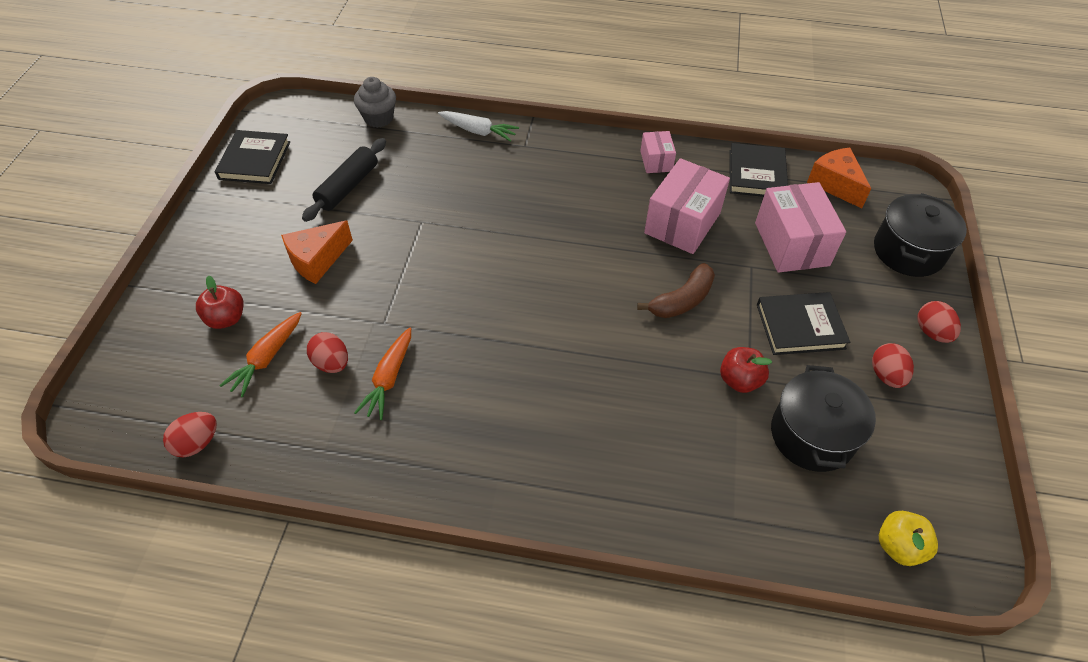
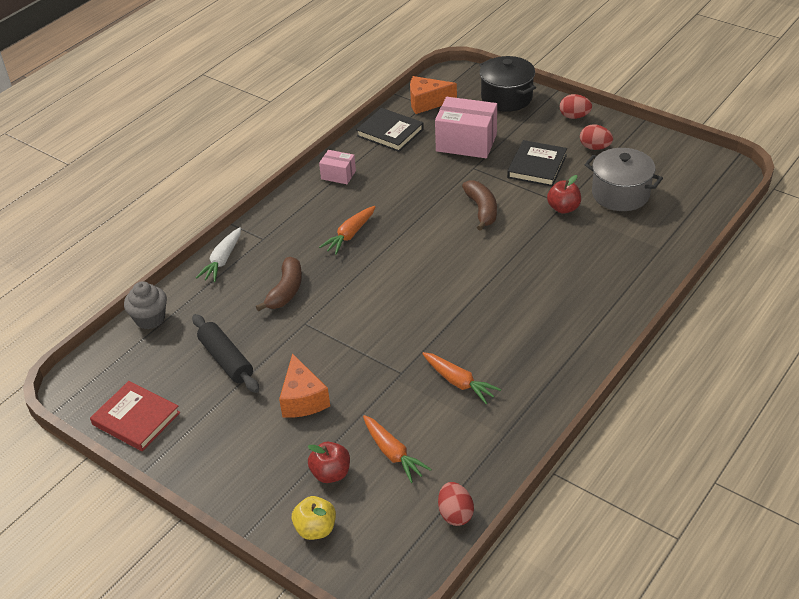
camera: 60 degrees left, 10 degrees down
black book [215,130,290,184] -> red book [90,381,180,451]
red egg [307,332,348,373] -> none
white carrot [438,111,519,142] -> white carrot turned 150 degrees clockwise [196,227,241,282]
pink box [644,158,730,254] -> none
black pot [771,365,876,472] -> grey pot [585,148,663,211]
yellow apple [879,511,938,566] -> yellow apple moved to [292,496,336,540]
none -> brown banana [256,257,302,312]
none -> orange carrot [319,206,376,255]

